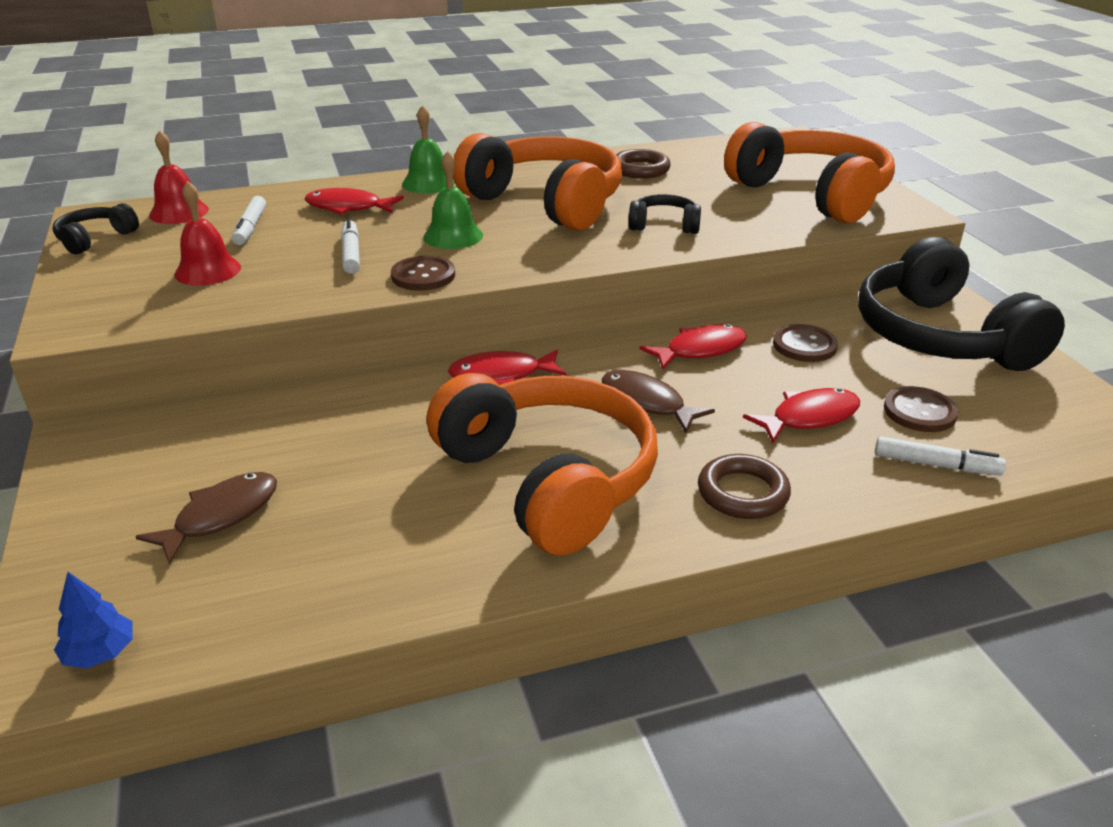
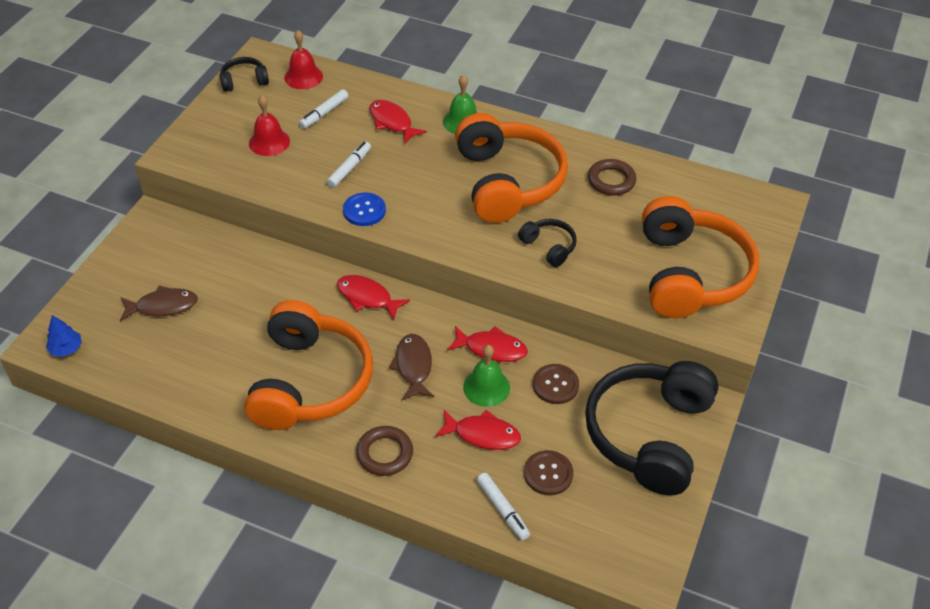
camera: 40 degrees right, 15 degrees up
brown button [391,255,455,291] -> blue button [343,193,386,226]
green bell [423,151,483,249] -> green bell moved to [463,345,510,407]

